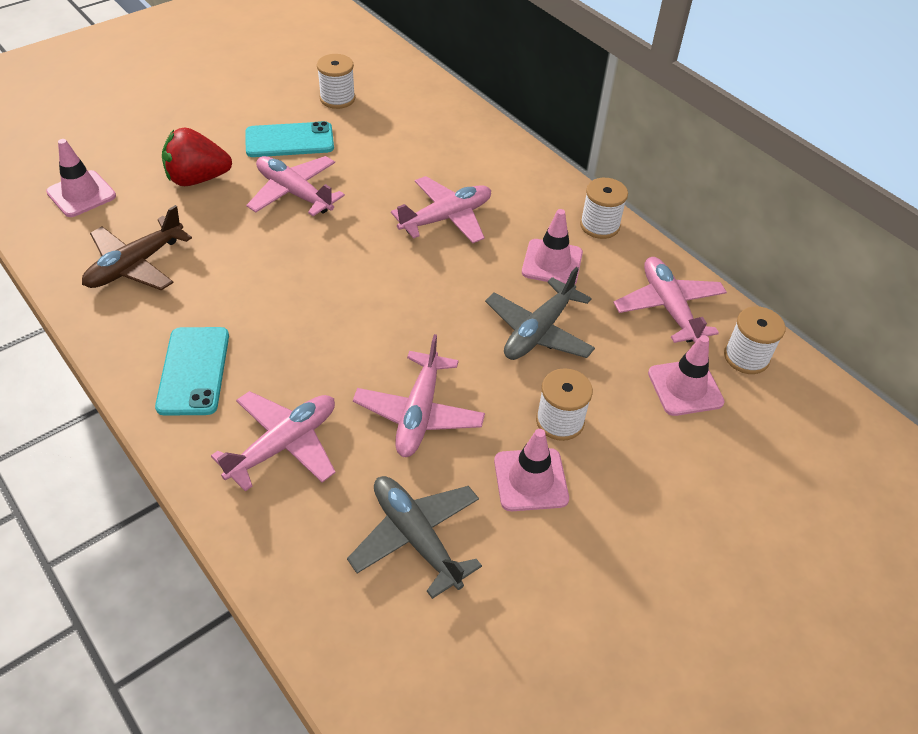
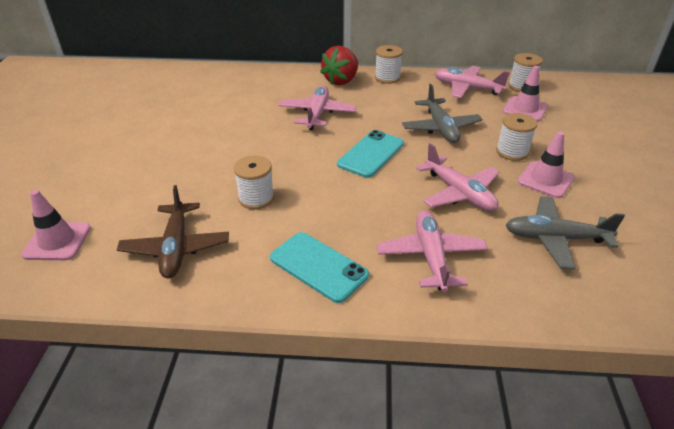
camera: 45 degrees left, 10 degrees down
red strawberry [162,127,232,186] -> red strawberry moved to [320,46,358,85]
turquoise phone [245,121,334,157] -> turquoise phone moved to [337,130,404,178]
pink plane [246,156,345,216] -> none
white spool [317,54,355,109] -> white spool moved to [234,156,275,210]
pink traffic cone [522,209,583,284] -> none

